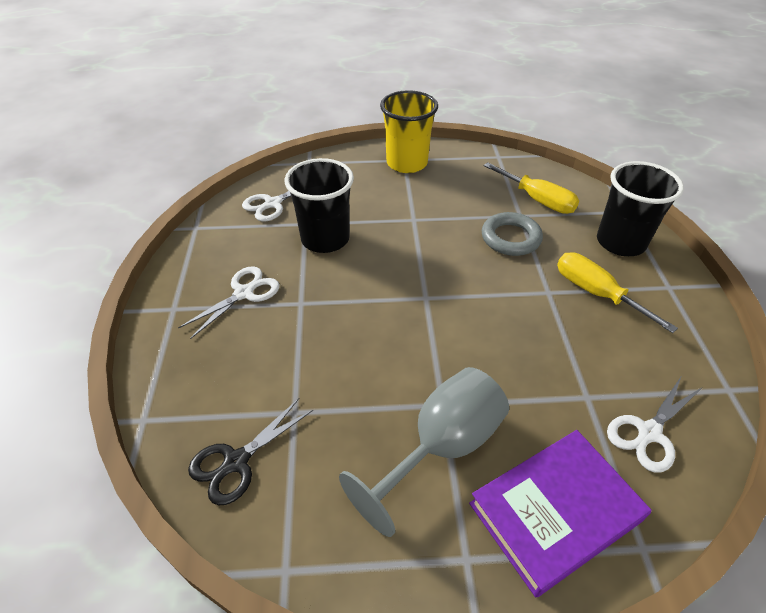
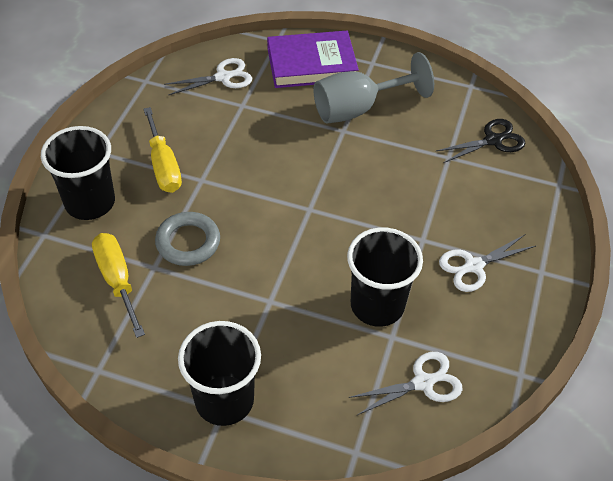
camera: 160 degrees left, 5 degrees up
yellow cup [380,90,438,173] -> black cup [178,321,261,426]

